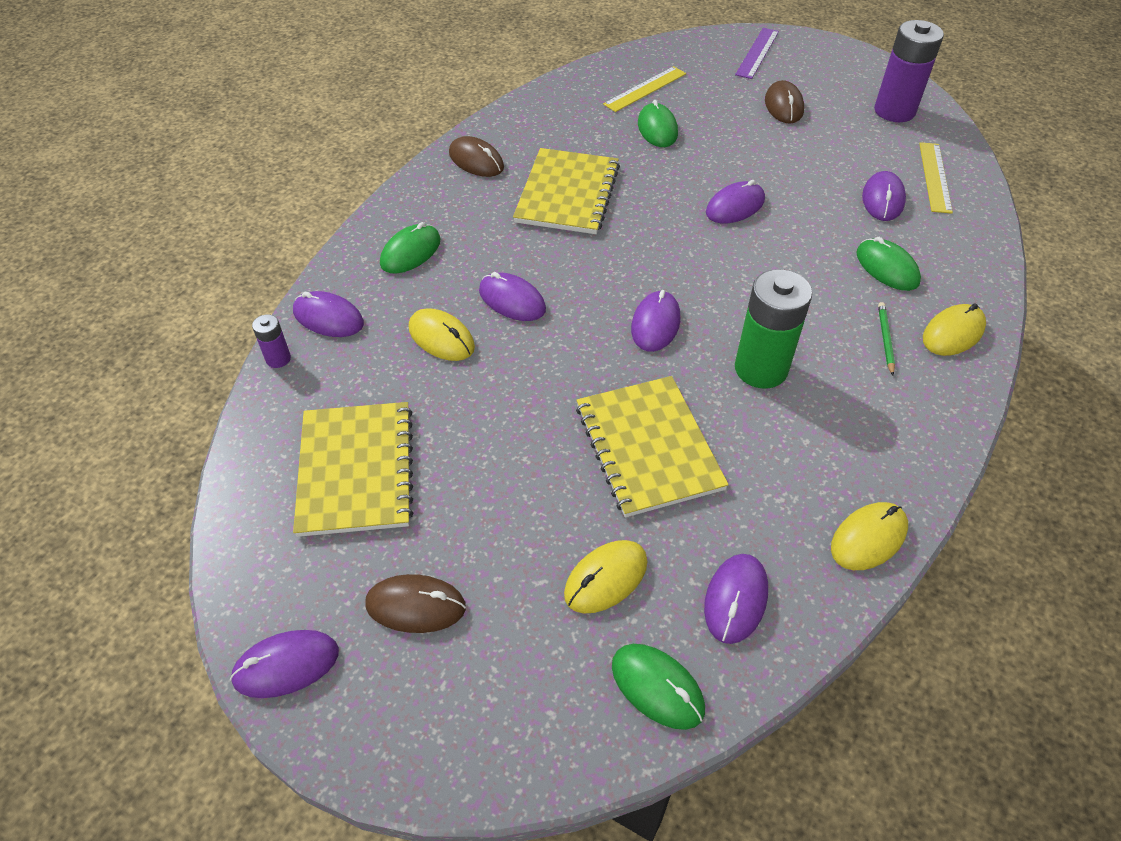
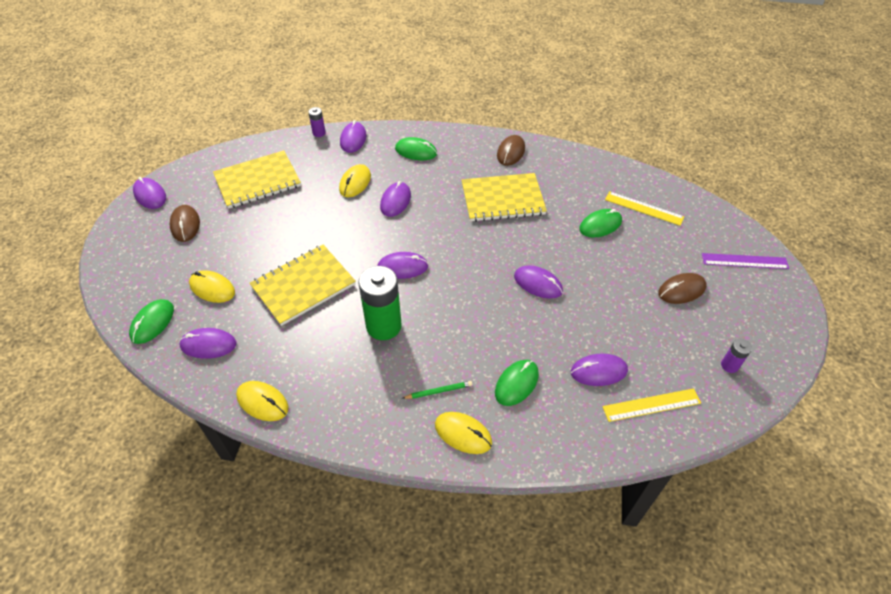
camera: 70 degrees right, 0 degrees up
purple battery [874,20,944,122] -> purple battery [721,339,752,373], size x0.47

